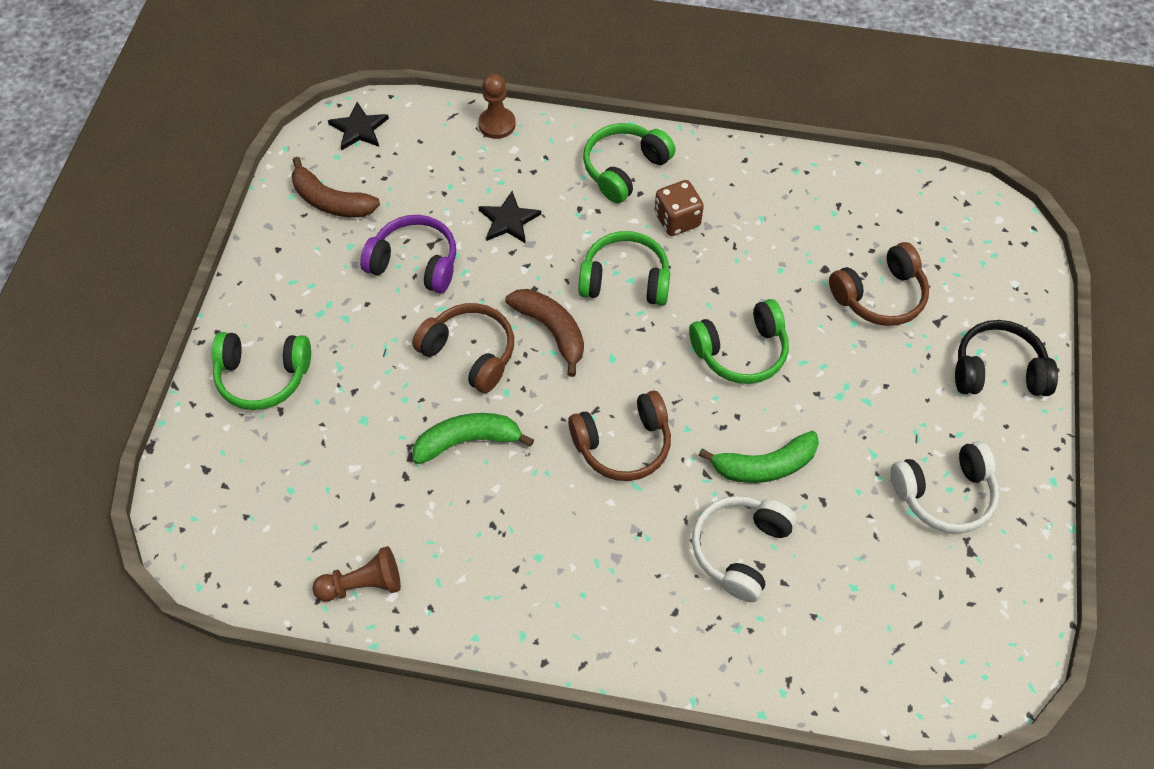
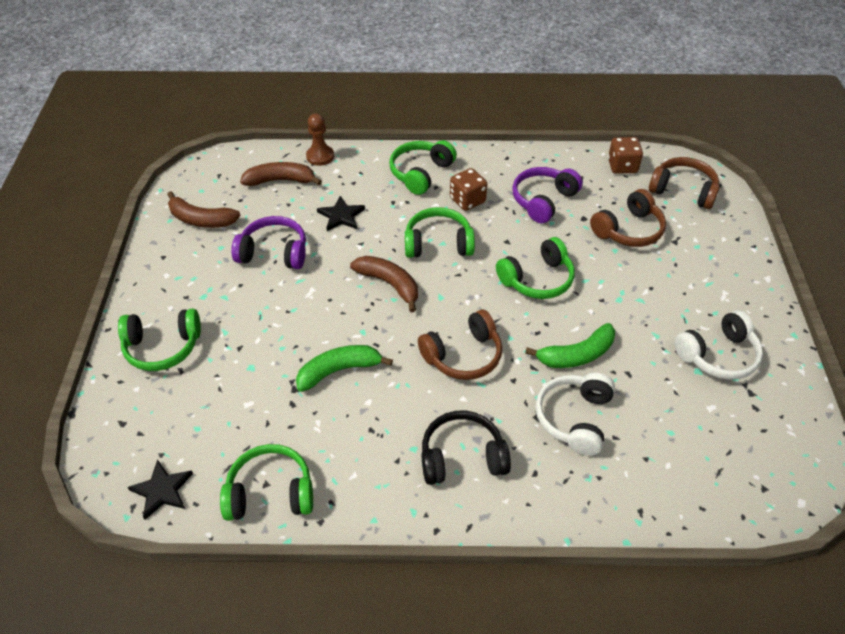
camera: 10 degrees left, 10 degrees down
brown pawn [312,546,401,601] -> green headphones [220,444,313,521]
black star [328,102,389,150] -> black star moved to [127,459,193,520]
brown headphones [412,303,514,393] -> brown headphones moved to [649,157,720,209]
black headphones [955,320,1058,396] -> black headphones moved to [421,411,511,485]
none -> brown banana [240,162,322,186]
none -> purple headphones [512,167,583,223]
none -> brown dice [608,137,643,174]

